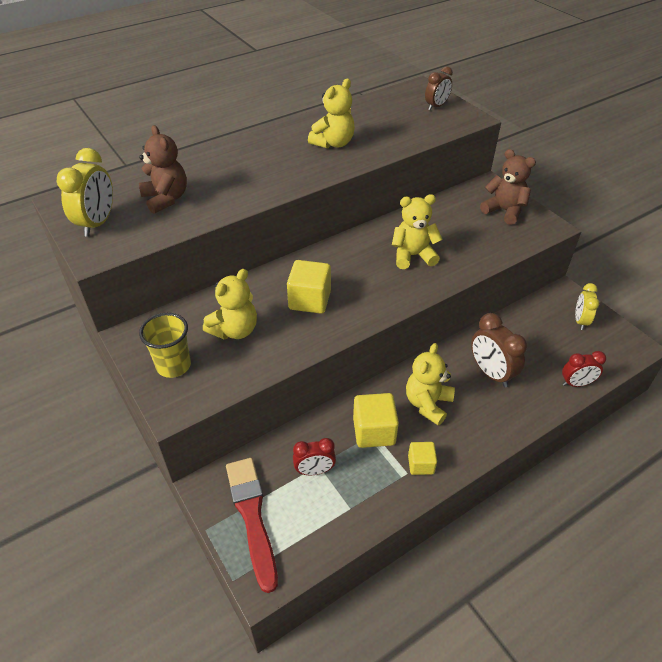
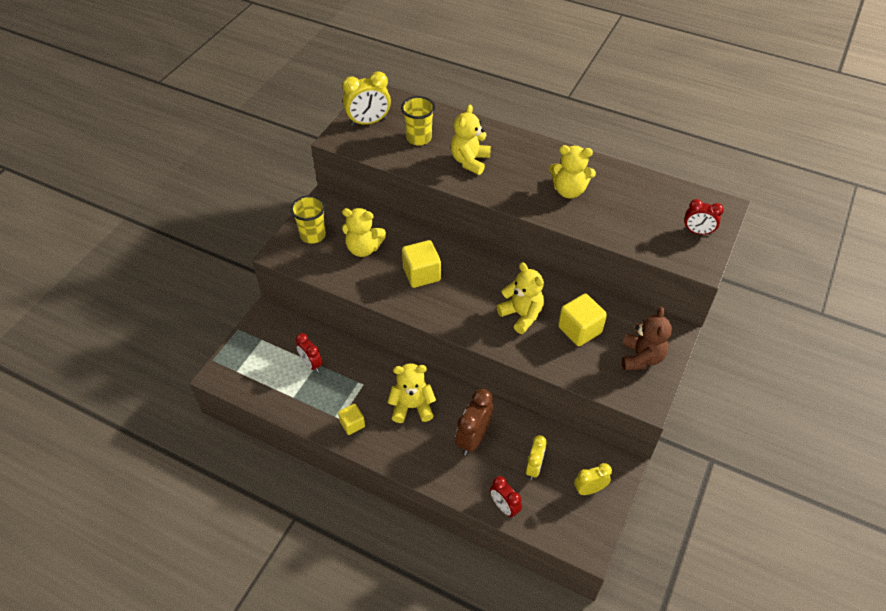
camera: 60 degrees right, 5 degrees up
brown teddy bear [139,125,187,214] -> yellow cup [401,96,435,145]
red brush [226,458,278,593] -> none
yellow cube [353,393,399,448] -> yellow cube moved to [558,294,607,346]
brown clock [425,66,453,110] -> red clock [684,199,724,235]
none -> yellow teddy bear [451,104,491,175]
none -> yellow clock [526,435,547,480]

